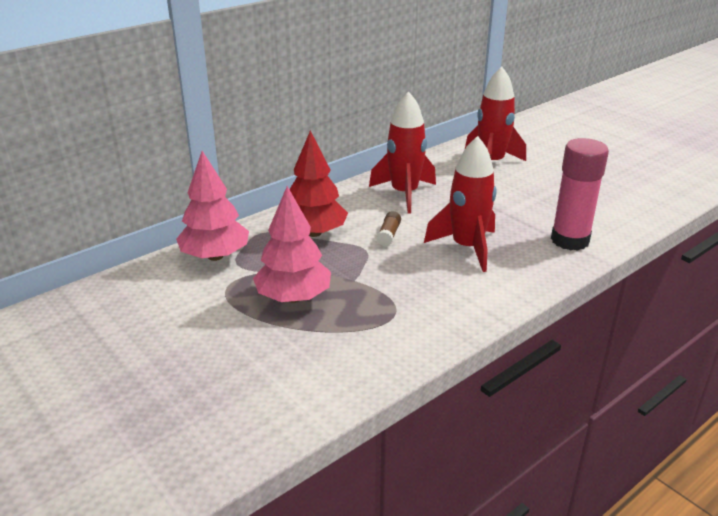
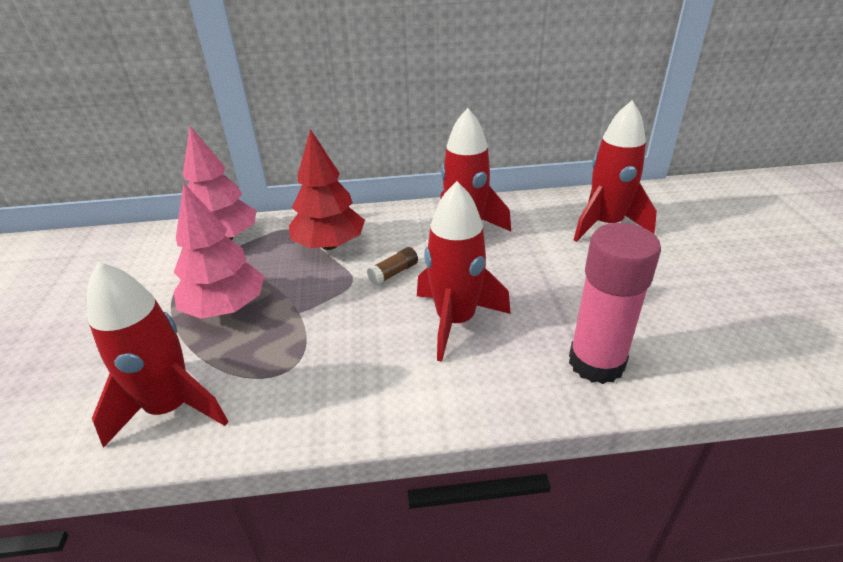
camera: 35 degrees right, 5 degrees up
none -> red rocket [87,262,229,448]

